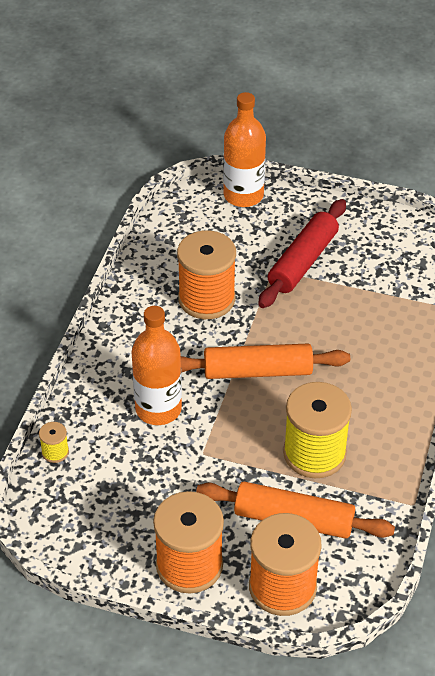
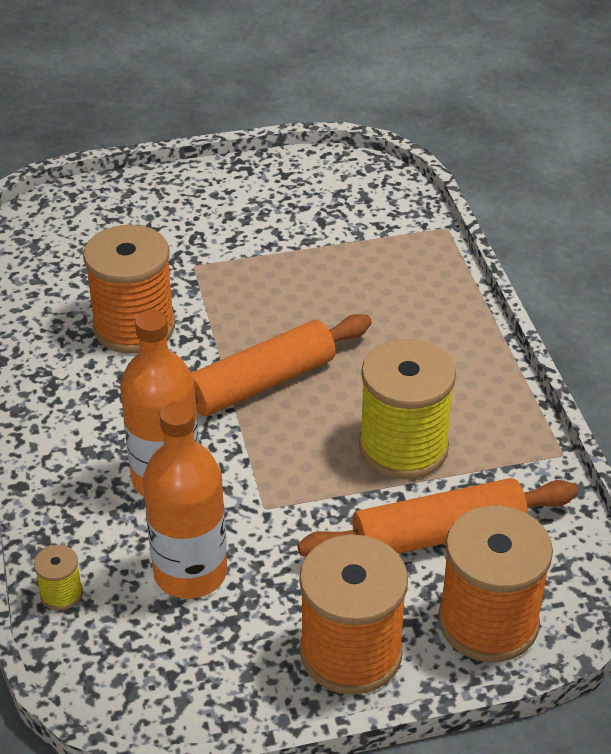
camera: 30 degrees left, 5 degrees down
orange bottle [223,92,266,207] -> orange bottle moved to [143,401,227,599]
red rolling pin [258,199,346,308] -> none

